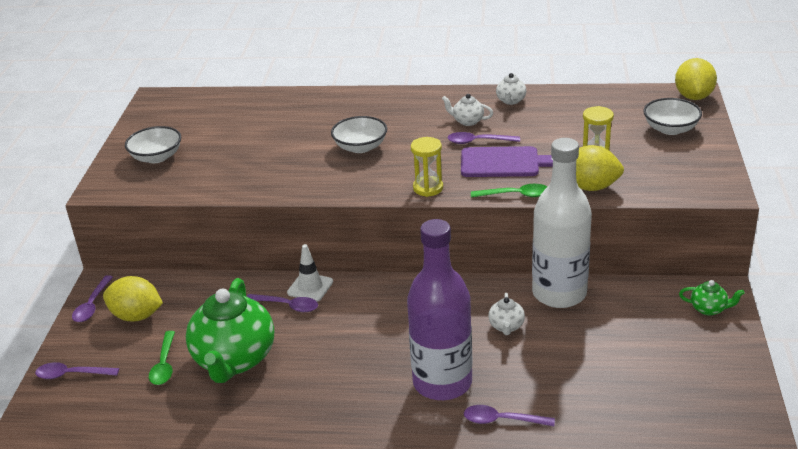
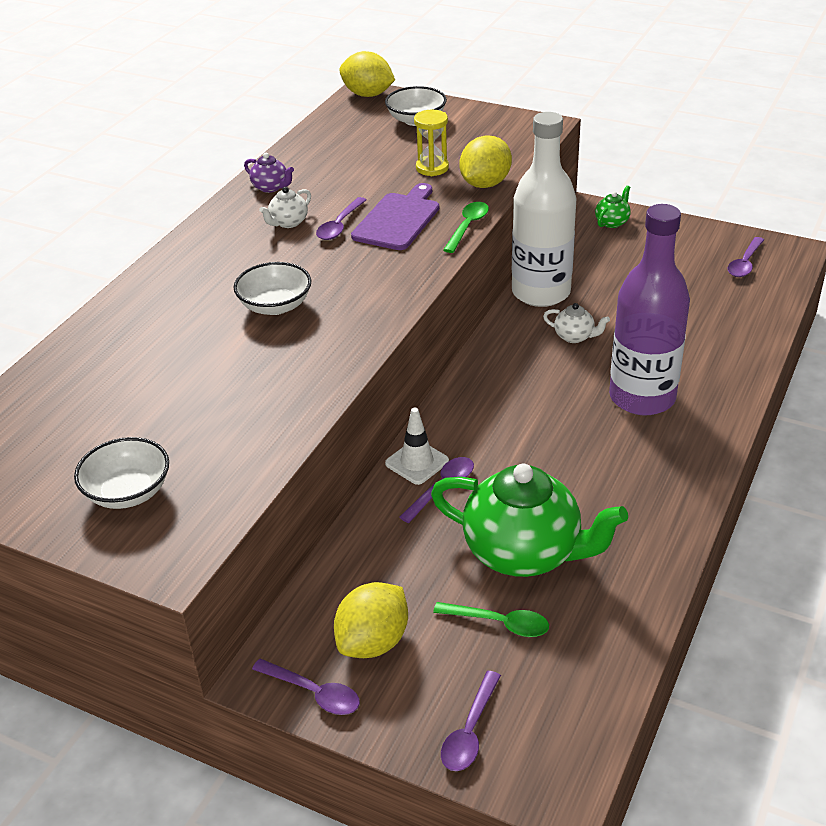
camera: 70 degrees left, 5 degrees up
yellow hourglass [411,137,443,197] -> none
purple spoon [464,405,555,426] -> purple spoon moved to [728,237,764,277]
white teapot [496,73,526,105] -> purple teapot [244,153,294,193]

